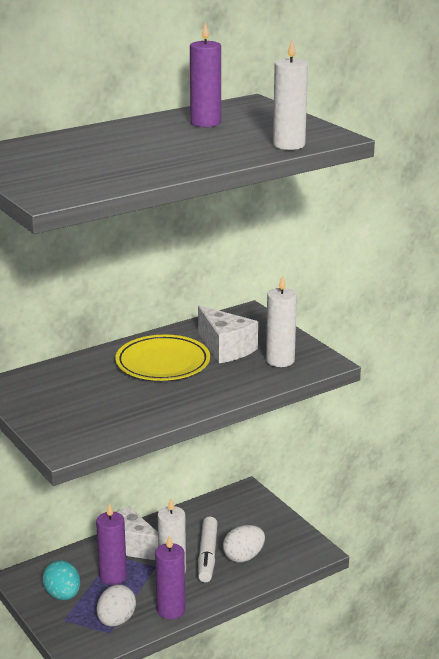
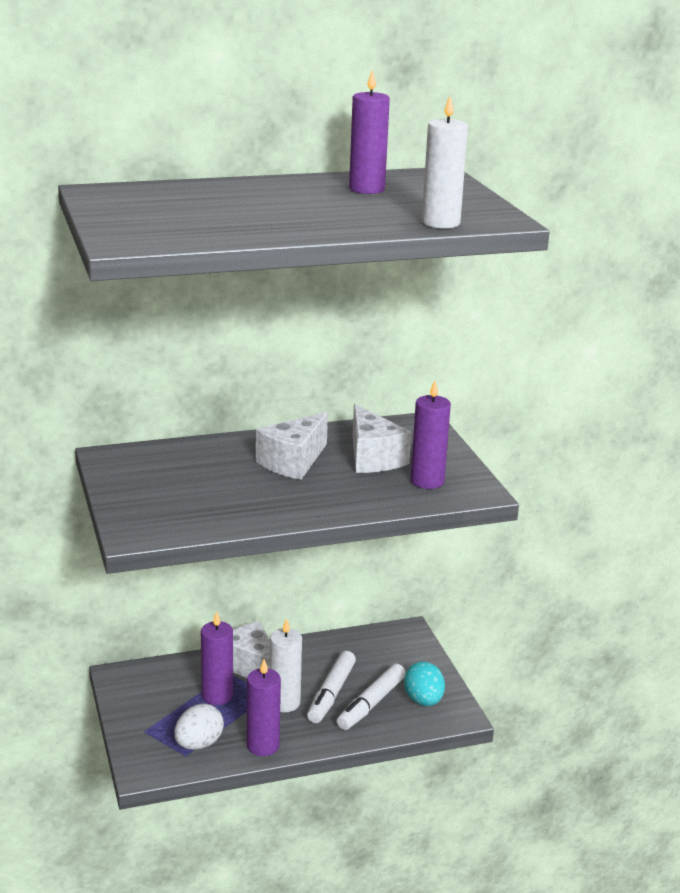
camera: 15 degrees right, 0 degrees up
turquoise egg [42,560,80,600] -> turquoise egg moved to [404,662,445,706]
yellow plate [115,335,210,381] -> white cheese [256,412,328,480]
white egg [223,525,265,562] -> white marker [337,663,406,730]
white candle [266,275,297,367] -> purple candle [411,380,451,489]

